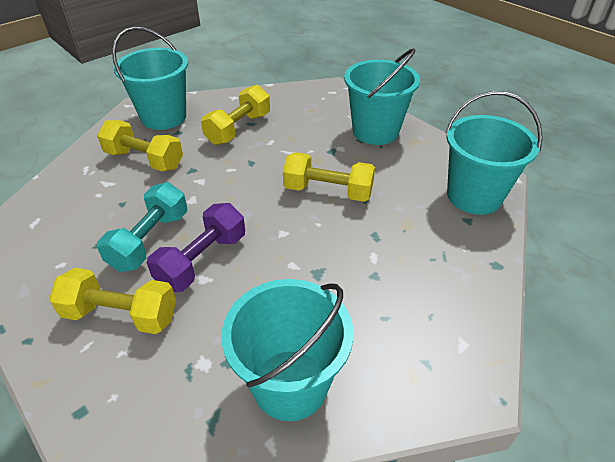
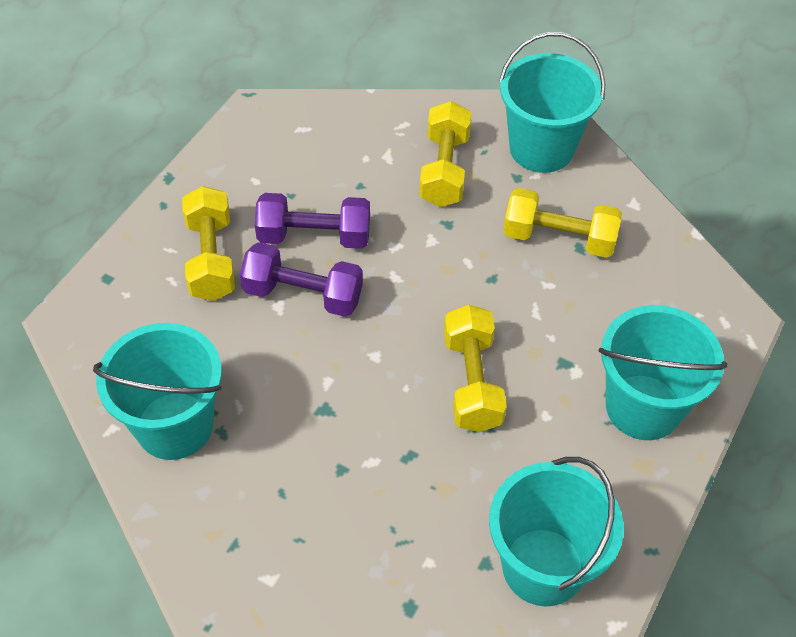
camera: 70 degrees right, 10 degrees up
turquoise dumbbell [97,182,187,272] -> purple dumbbell [255,193,370,249]

